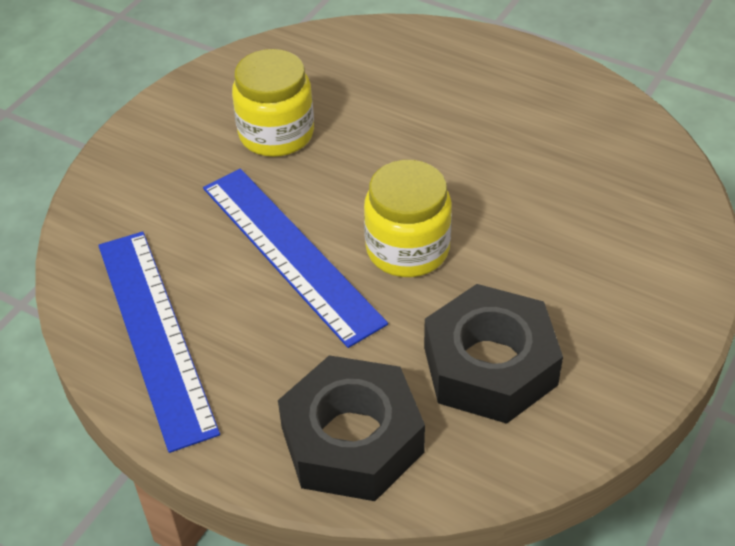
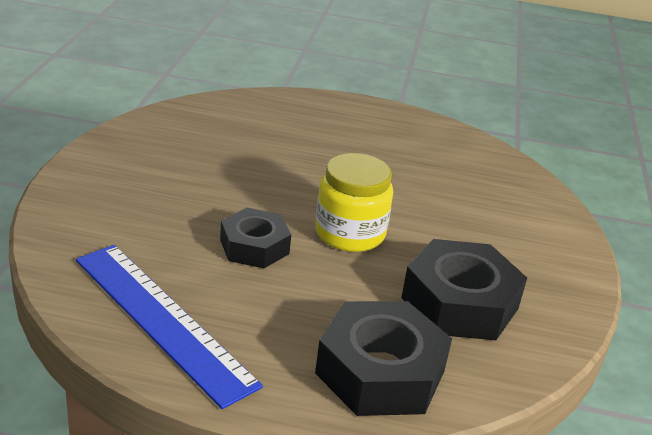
camera: 25 degrees left, 15 degrees down
blue ruler [203,169,388,348] -> black nut [220,208,291,268]
yellow jar [232,49,314,157] -> none

